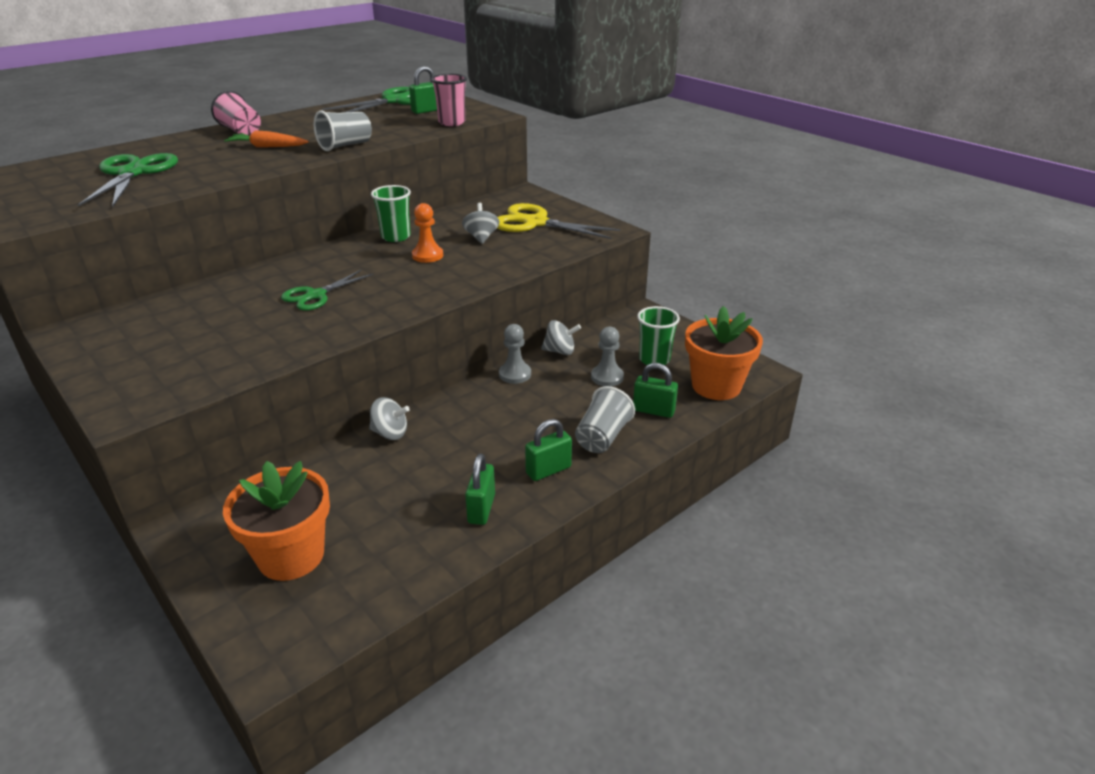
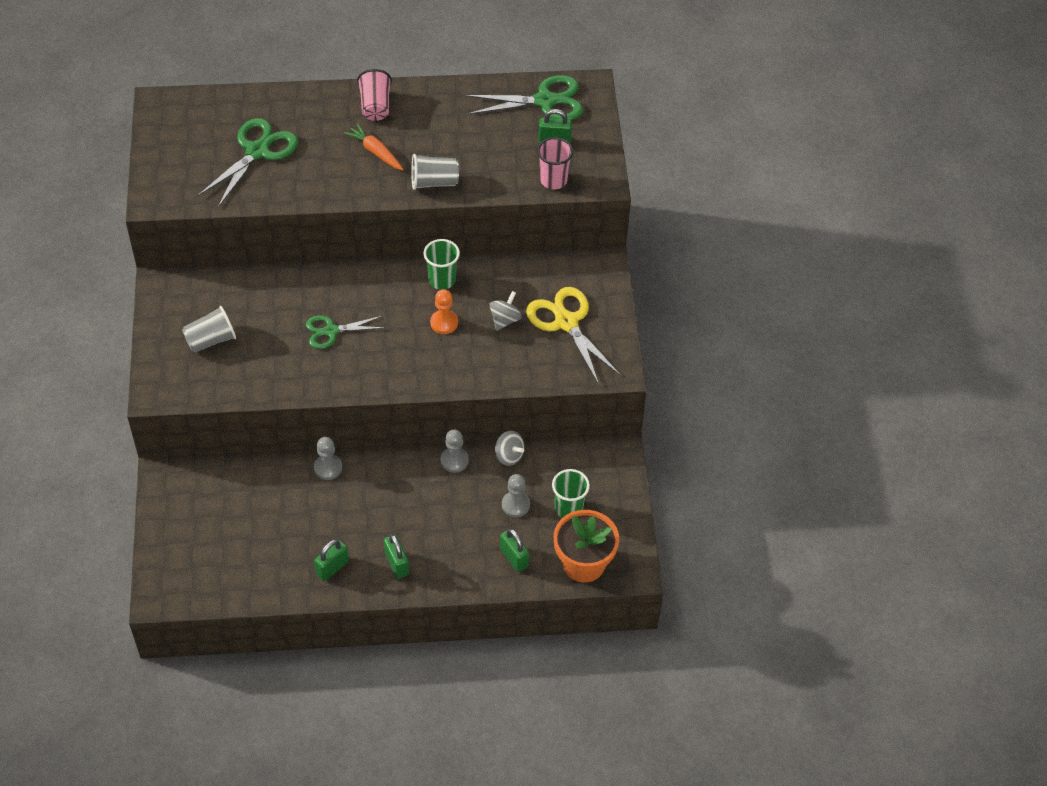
camera: 35 degrees right, 20 degrees up
orange flower pot [223,461,330,581] -> none
grey spinning top [369,397,410,440] -> grey pawn [314,437,342,480]
green padlock [525,419,572,481] -> green padlock turned 60 degrees clockwise [384,534,409,579]
grey cup [575,386,635,453] -> grey cup moved to [182,306,236,352]

